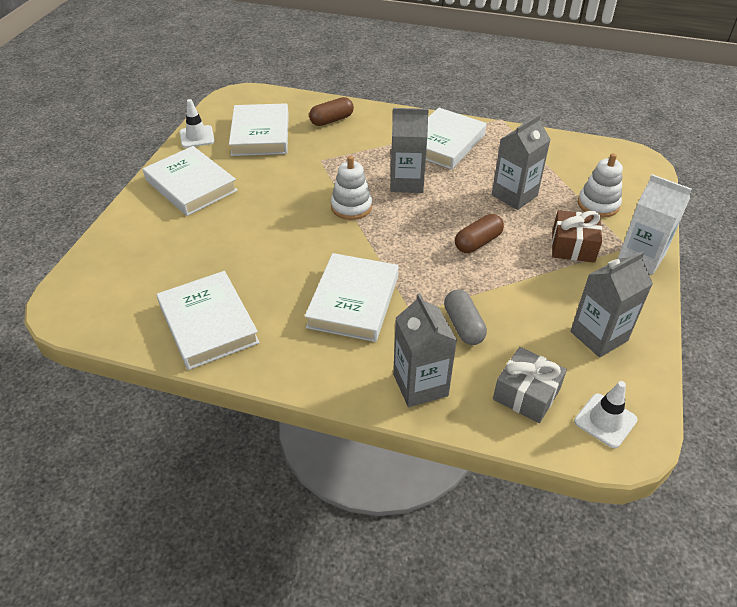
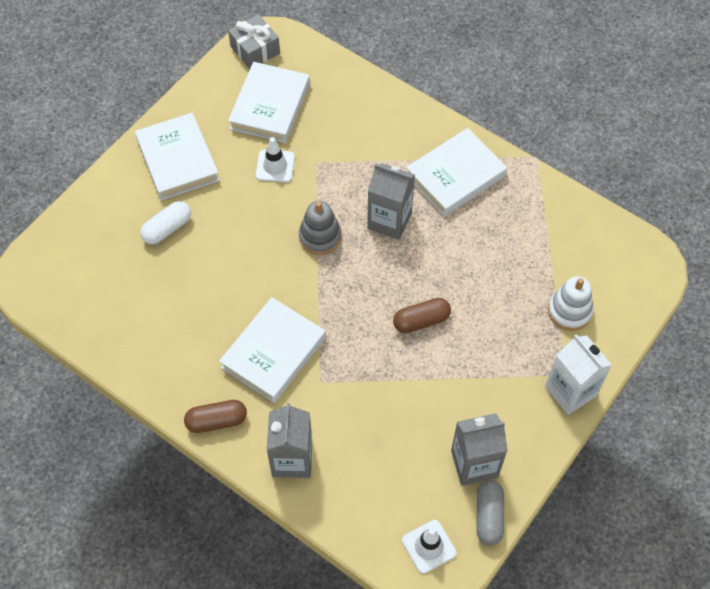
camera: 20 degrees right, 15 degrees up
white book [156,271,260,370] -> none
white traffic cone [180,99,215,148] -> white traffic cone moved to [256,137,295,182]
brown capsule [309,97,354,126] -> brown capsule moved to [184,400,247,433]
white stacking toy [331,156,372,220] -> grey stacking toy [299,201,342,255]
grey capsule [444,290,487,345] -> grey capsule moved to [476,480,504,546]
grey carton [492,114,551,210] -> none
grey gift [493,347,567,423] -> grey gift moved to [228,14,280,69]
brown gift [552,210,602,263] -> none
none -> white capsule [140,201,191,245]

